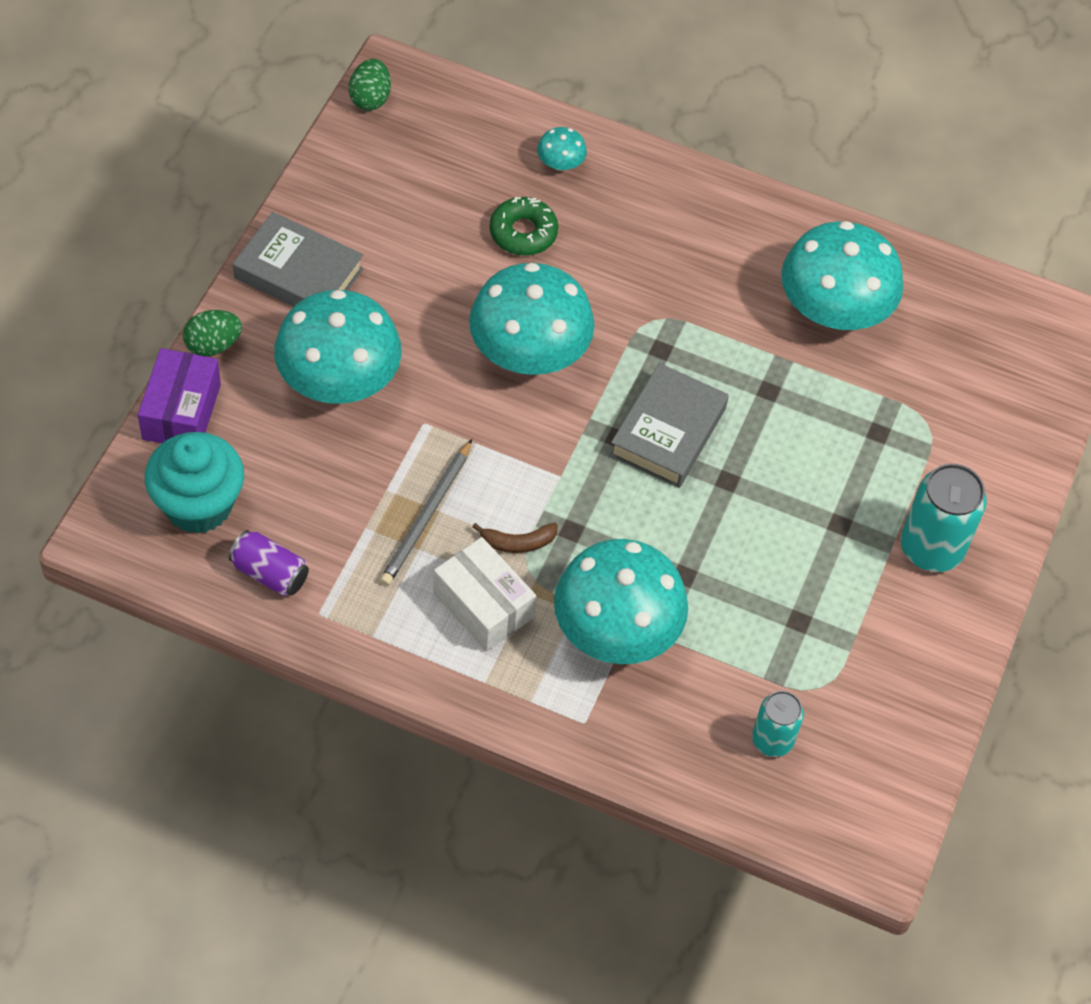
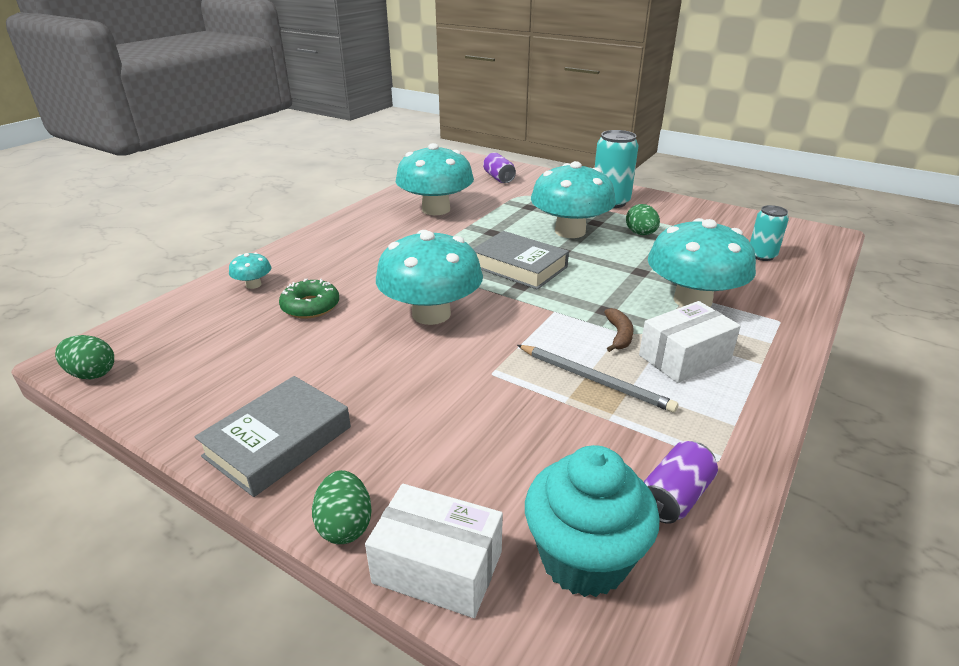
camera: 75 degrees left, 25 degrees down
purple box [138,348,221,443] -> white box [365,484,503,618]
turquoise mushroom [274,290,402,404] -> turquoise mushroom moved to [531,161,616,238]
none -> purple can [483,152,516,183]
none -> green egg [626,204,660,235]

